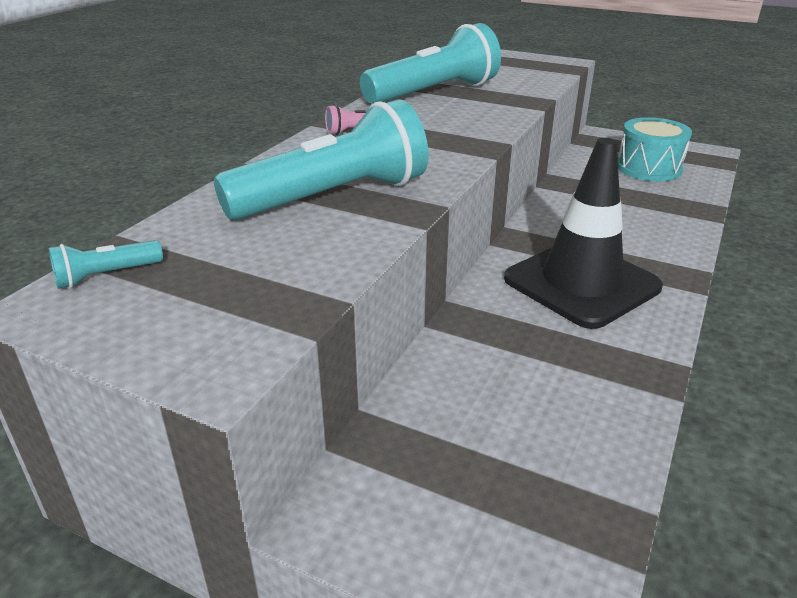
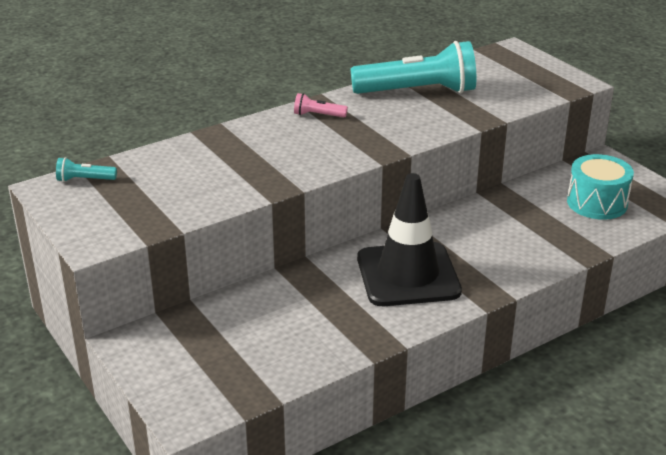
camera: 30 degrees right, 0 degrees up
turquoise flashlight [214,99,428,220] -> none

